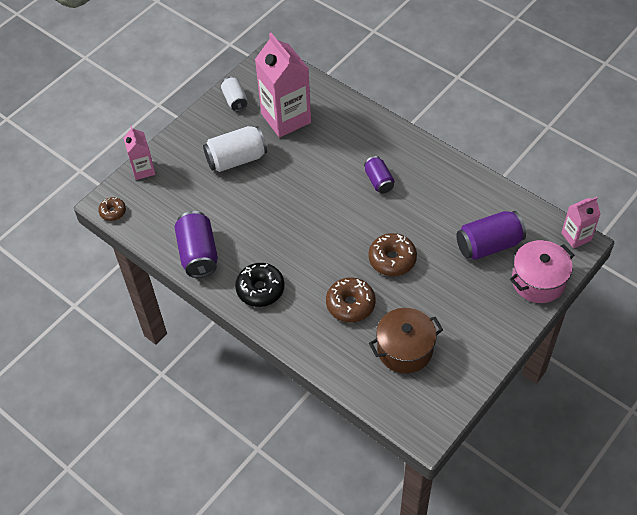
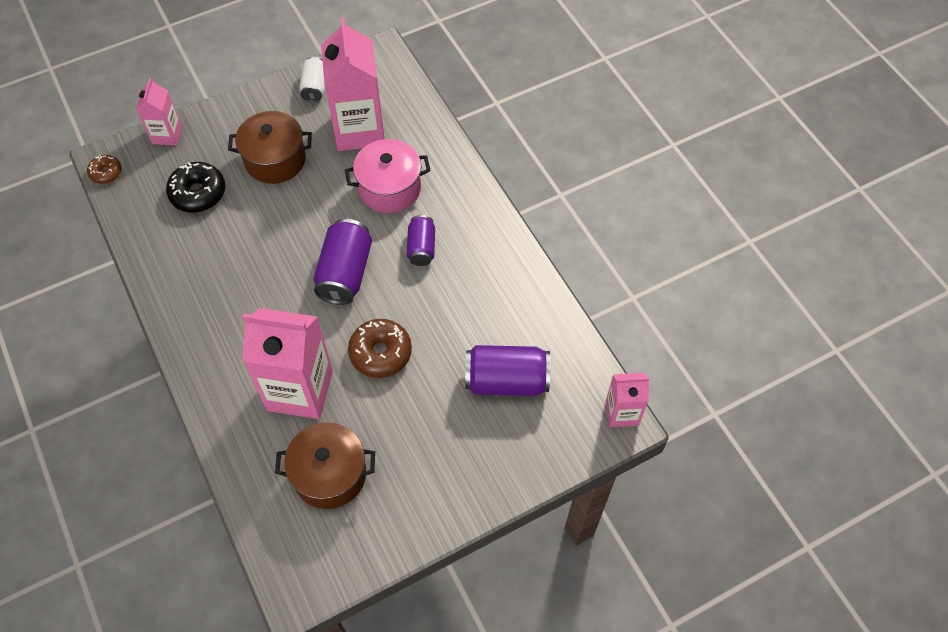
camera: 20 degrees right, 5 degrees up
purple can [174,211,218,278] -> purple can moved to [314,219,372,305]
white can [203,126,267,172] -> brown pot [228,111,312,184]
black donut [235,263,285,307] -> black donut moved to [166,162,225,212]
brown donut [326,277,376,323] -> pink carton [242,308,333,419]
pink pot [510,240,574,303] -> pink pot moved to [345,139,431,213]

